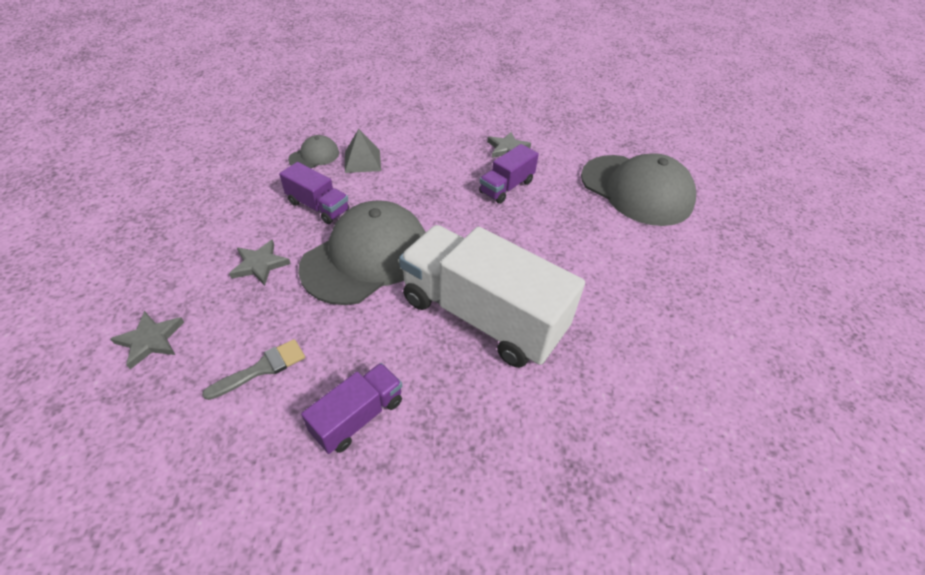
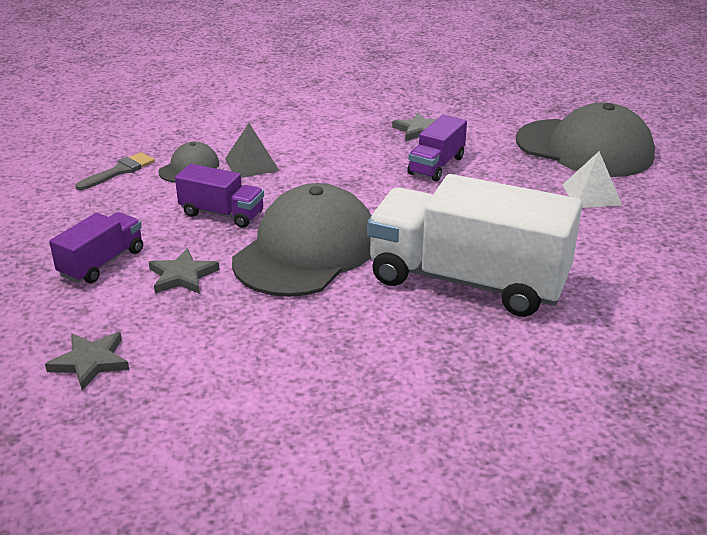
camera: 10 degrees left, 15 degrees down
grey brush [202,339,305,400] -> grey brush moved to [75,152,155,190]
purple truck [301,363,402,454] -> purple truck moved to [49,212,143,283]
none -> white pyramid [562,151,622,208]

